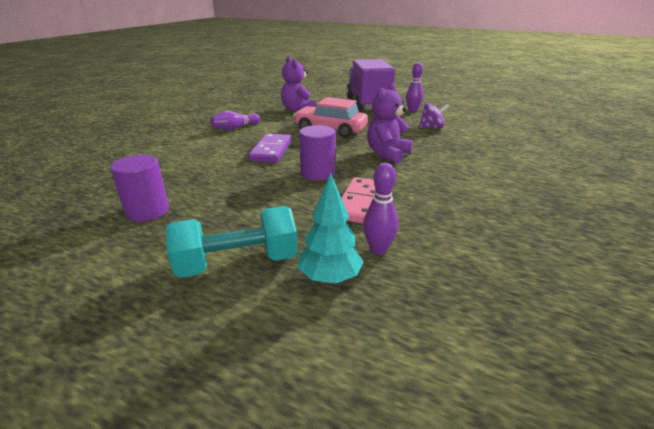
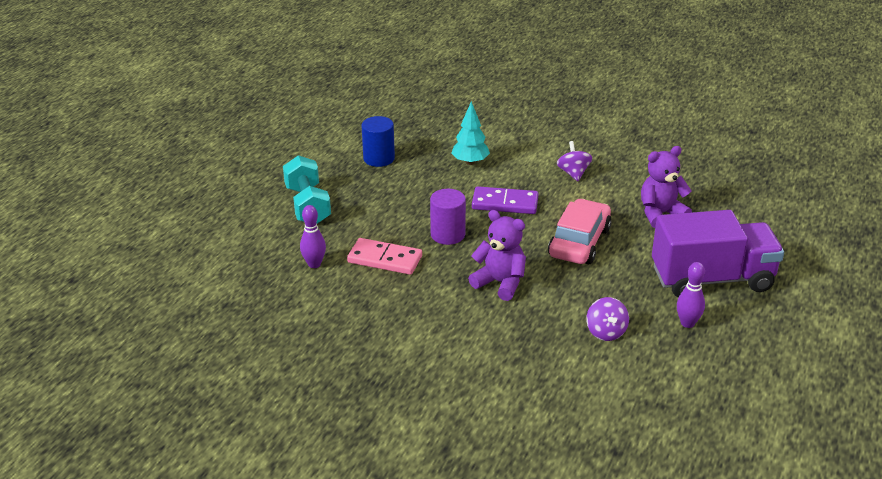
camera: 90 degrees right, 5 degrees up
purple cylinder [110,155,169,222] -> blue cylinder [361,116,395,167]
purple bowling pin [210,111,261,131] -> purple spinning top [557,141,592,181]
turquoise tree [298,173,363,284] -> turquoise tree moved to [452,101,490,165]

